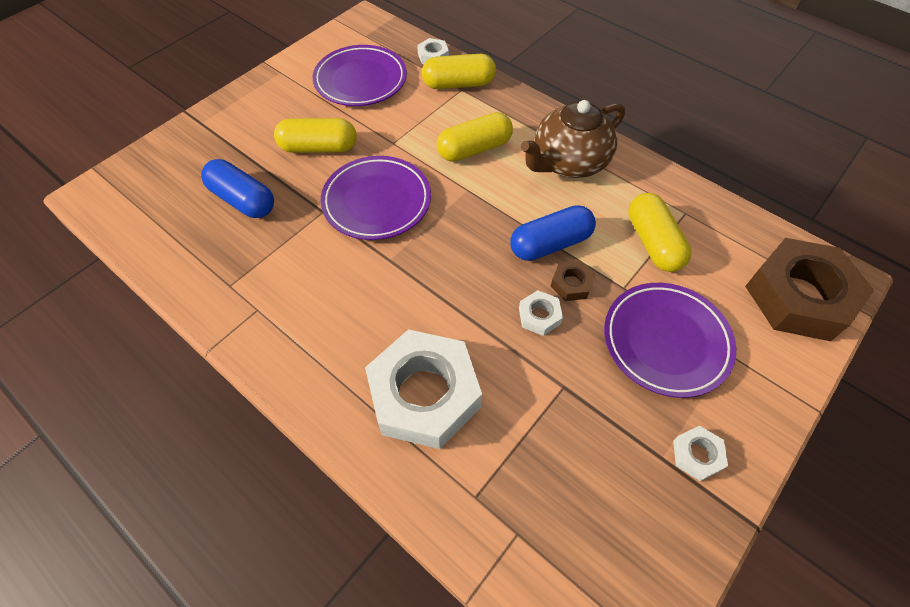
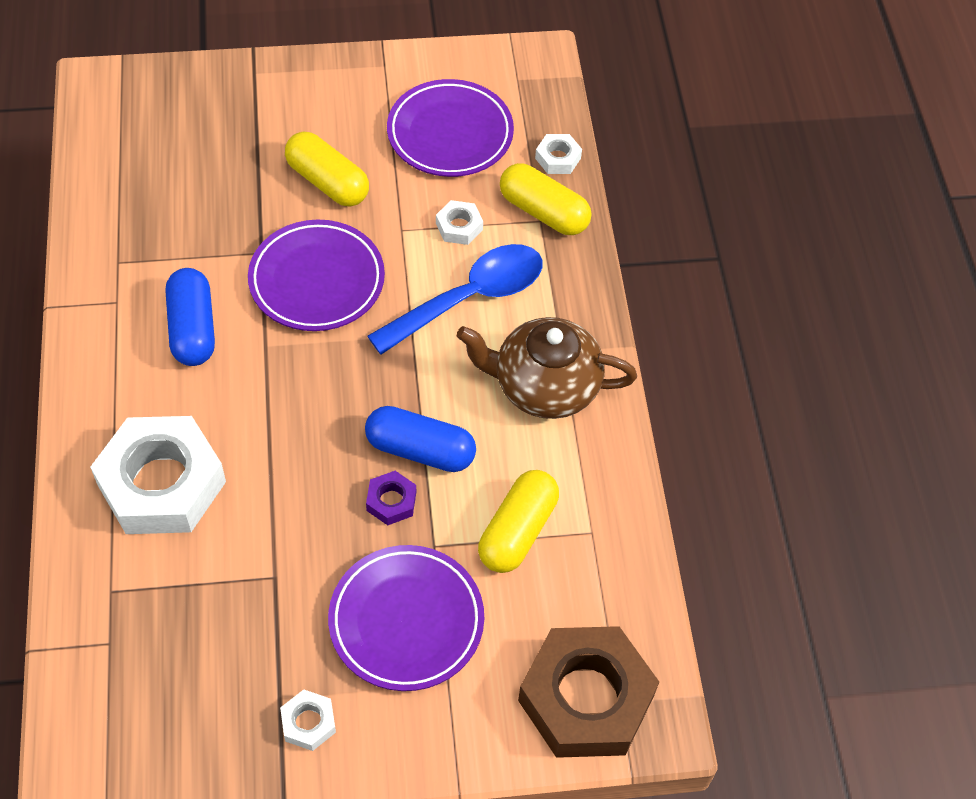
camera: 40 degrees right, 0 degrees up
blue capsule [201,159,274,218] -> blue capsule moved to [166,268,215,366]
yellow capsule [437,112,513,162] -> blue spoon [367,244,542,355]
white nut [519,290,563,336] -> white nut moved to [436,200,483,245]
brown nut [550,260,595,301] -> purple nut [366,471,416,525]

